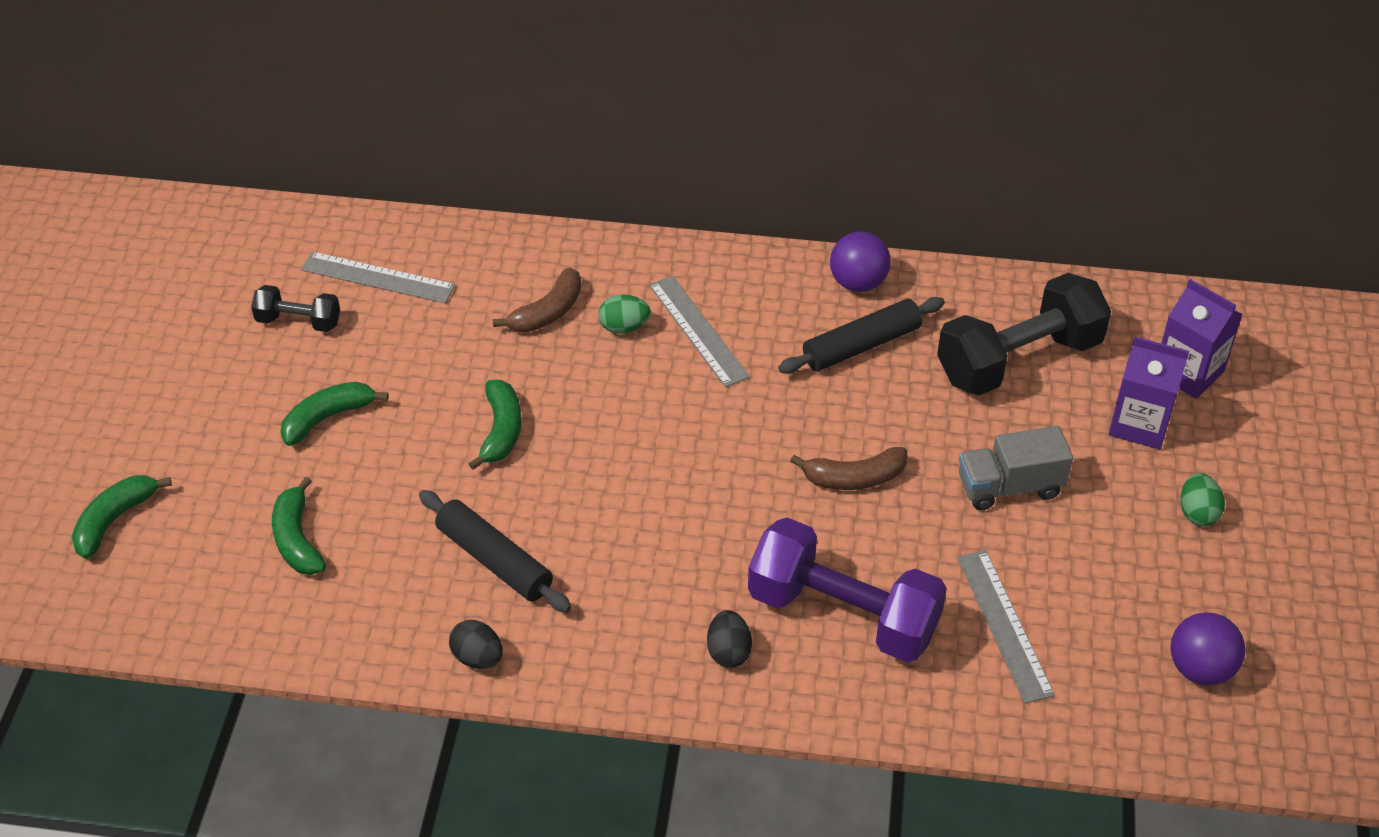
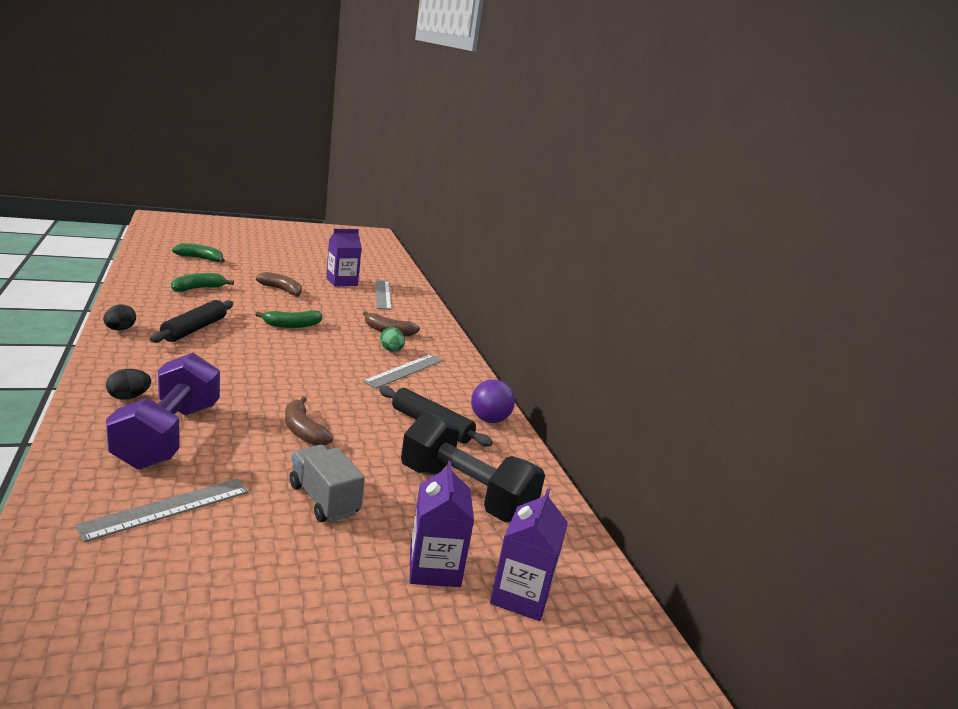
camera: 60 degrees right, 25 degrees down
black dumbbell [251,285,340,332] -> purple carton [326,229,362,287]
green banana [281,382,389,446] -> brown banana [256,272,302,297]
purple ball [1170,612,1246,685] -> none
green egg [1180,473,1225,526] -> none

